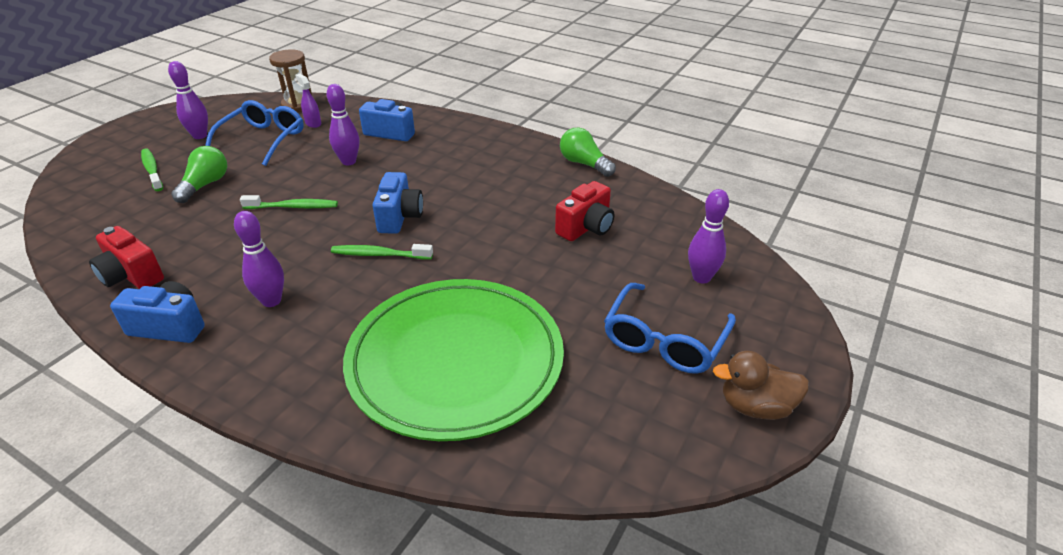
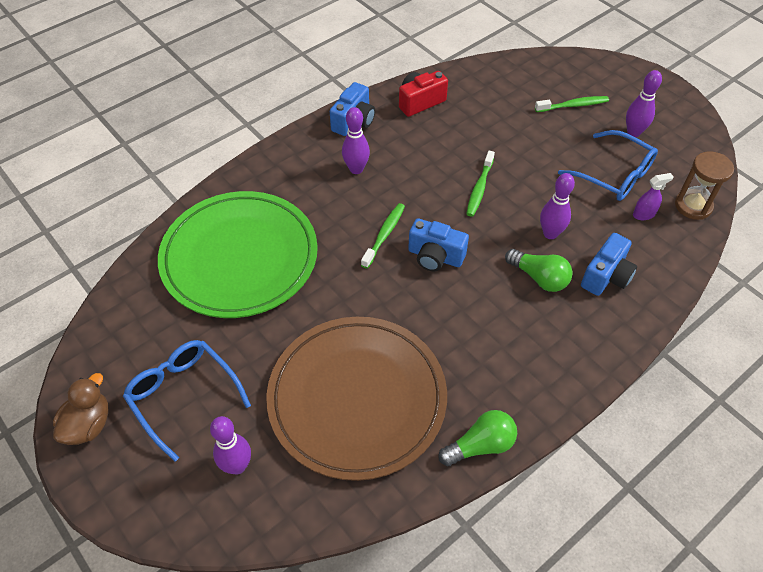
camera: 110 degrees right, 15 degrees up
green light bulb [171,146,227,203] -> green light bulb moved to [505,249,573,292]
red camera [555,181,614,241] -> brown plate [267,317,447,481]

